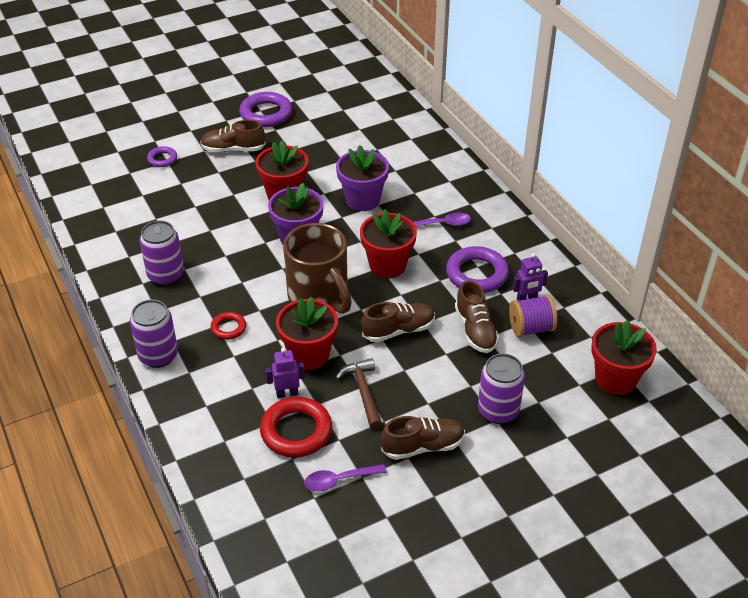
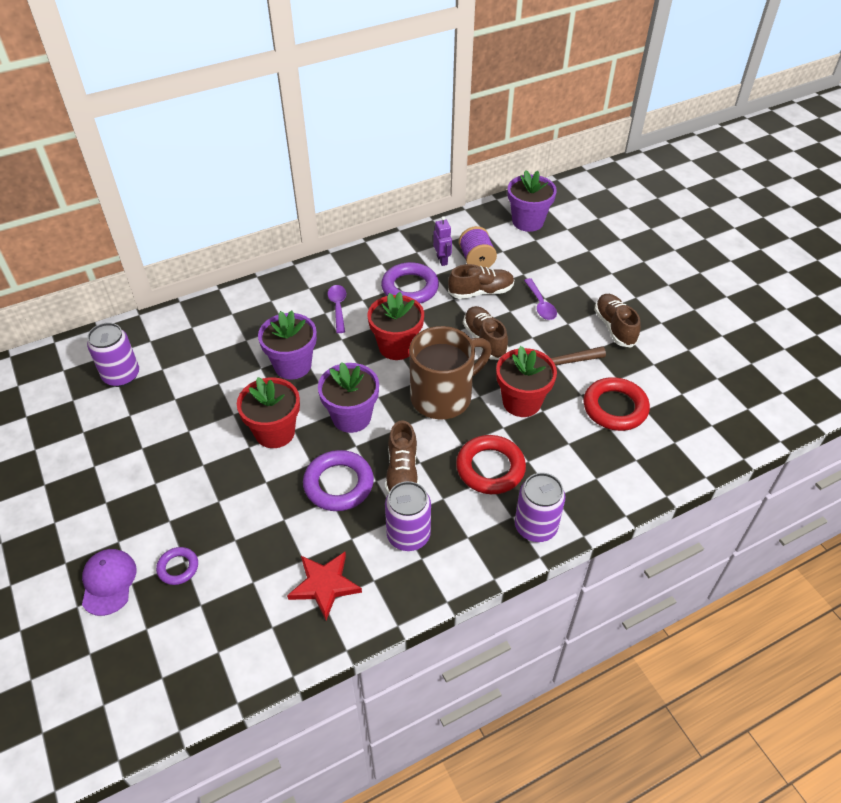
camera: 90 degrees left, 5 degrees up
brown shoe [200,120,266,152] -> brown shoe moved to [385,420,419,494]
red ring [210,312,246,340] -> red ring [456,435,526,494], size x1.84
purple ring [239,92,292,127] -> purple ring moved to [303,450,374,511]
purple robot [266,348,305,398] -> none
purple spoon [304,464,387,491] -> purple spoon moved to [524,278,557,320]
purple can [478,353,525,424] -> purple can moved to [87,323,139,387]
red flower pot [591,320,657,395] -> purple flower pot [508,170,557,232]
none -> purple cap [82,549,136,616]
none -> red star [287,552,362,620]

